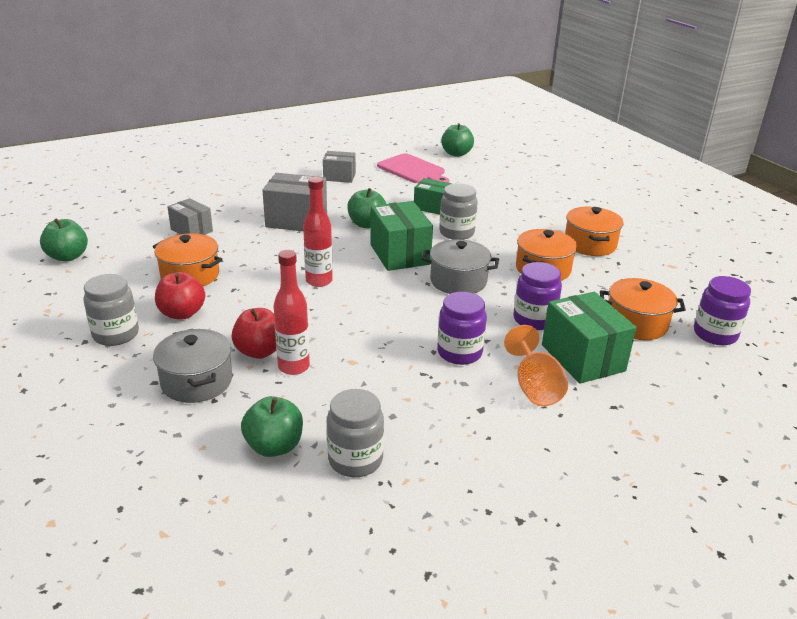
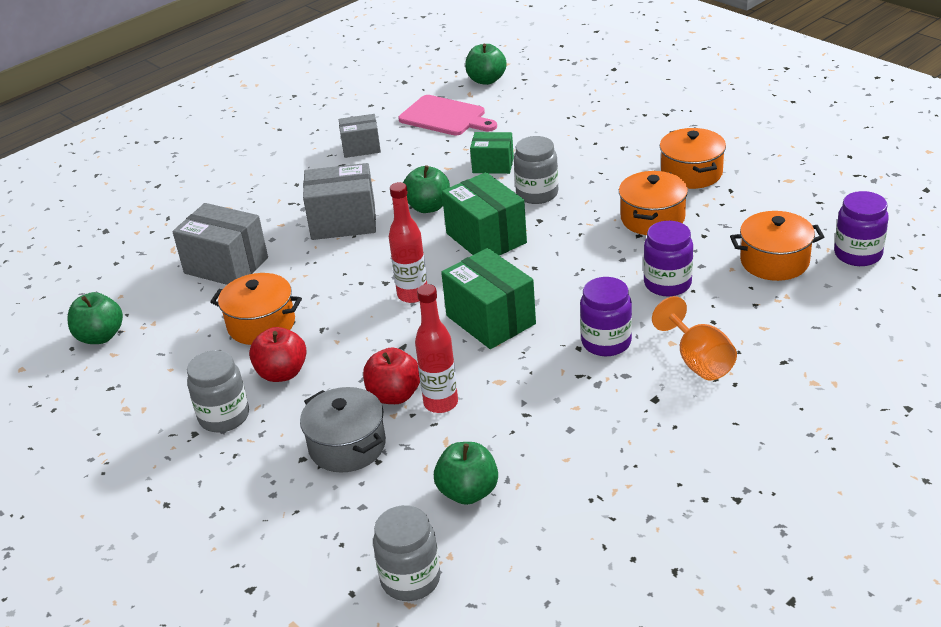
camera: 10 degrees left, 5 degrees up
grey box [167,198,213,235] -> grey box [172,203,268,285], size x1.62
grey jar [327,389,384,477] -> grey jar moved to [373,505,440,601]
grey pot [422,239,499,294] -> none
green box [542,292,637,384] -> green box moved to [441,248,536,349]

